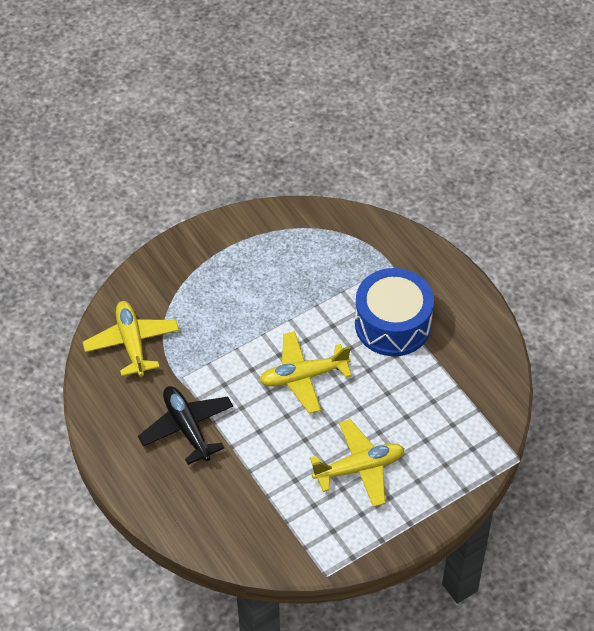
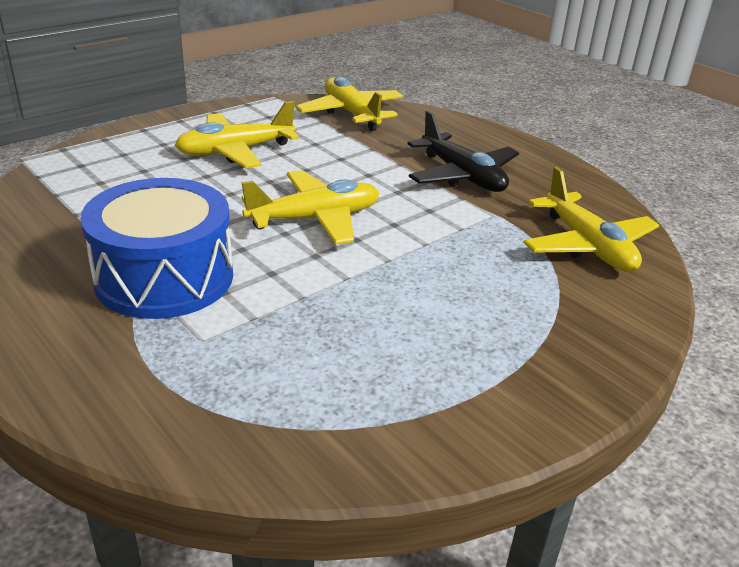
camera: 170 degrees right, 20 degrees down
none -> yellow plane [296,77,403,131]

